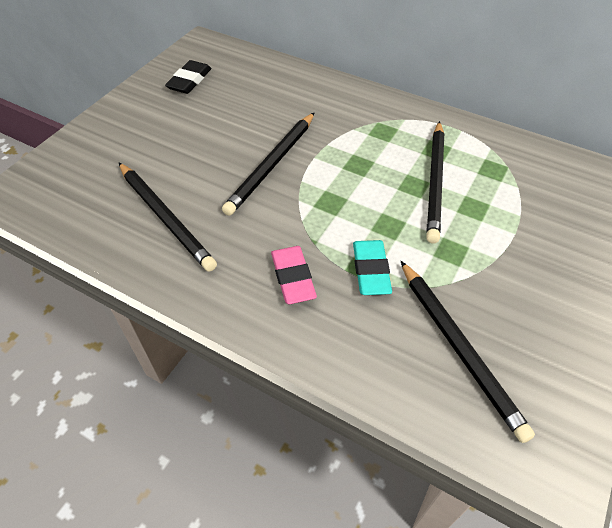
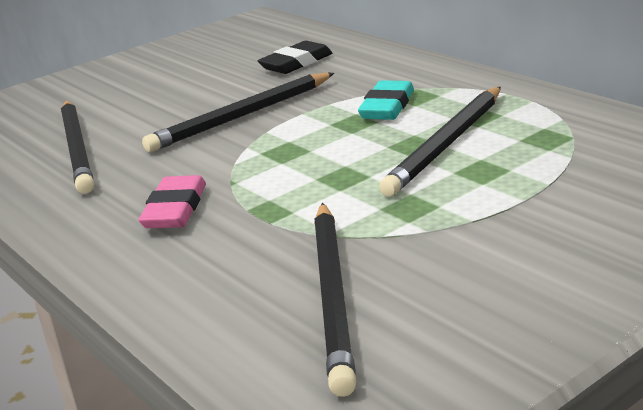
camera: 25 degrees right, 25 degrees down
black eraser [165,60,212,94] -> black eraser moved to [258,41,333,74]
turquoise eraser [353,240,392,295] -> turquoise eraser moved to [358,80,414,120]

